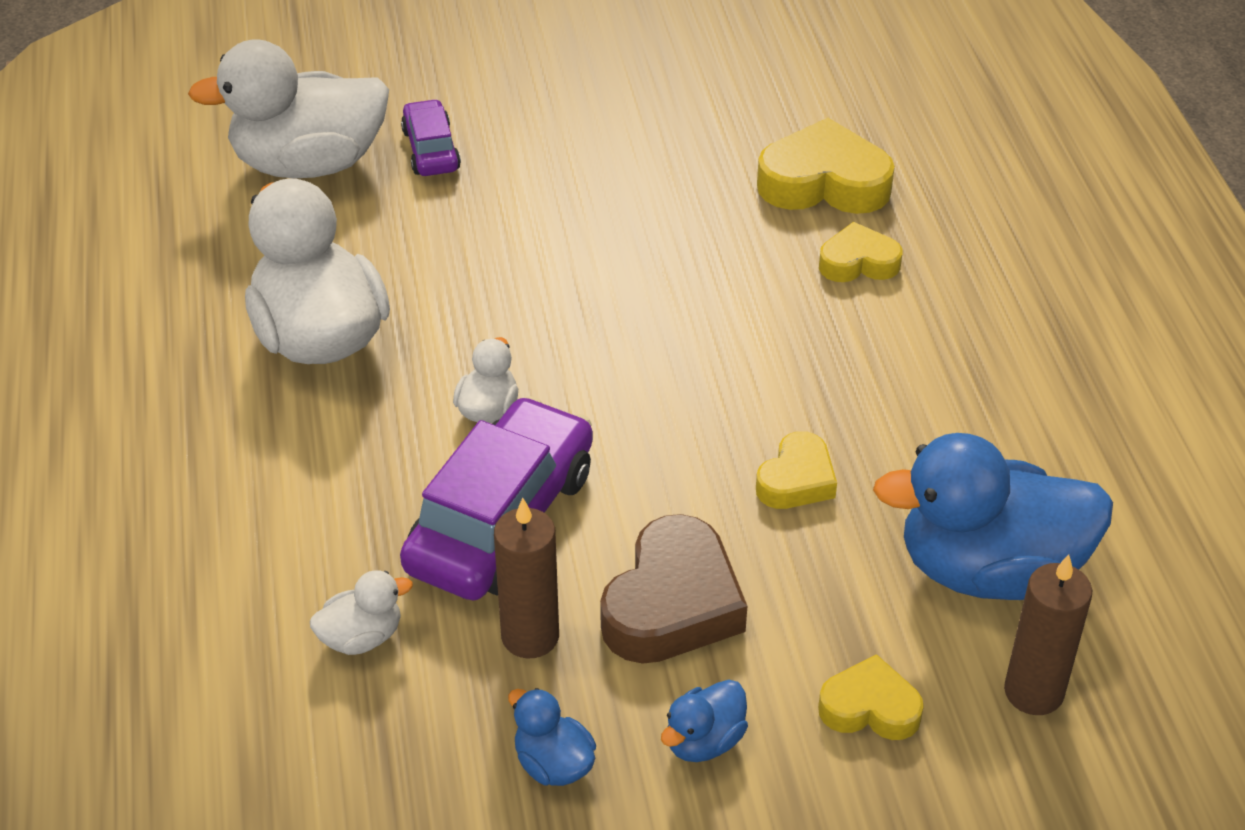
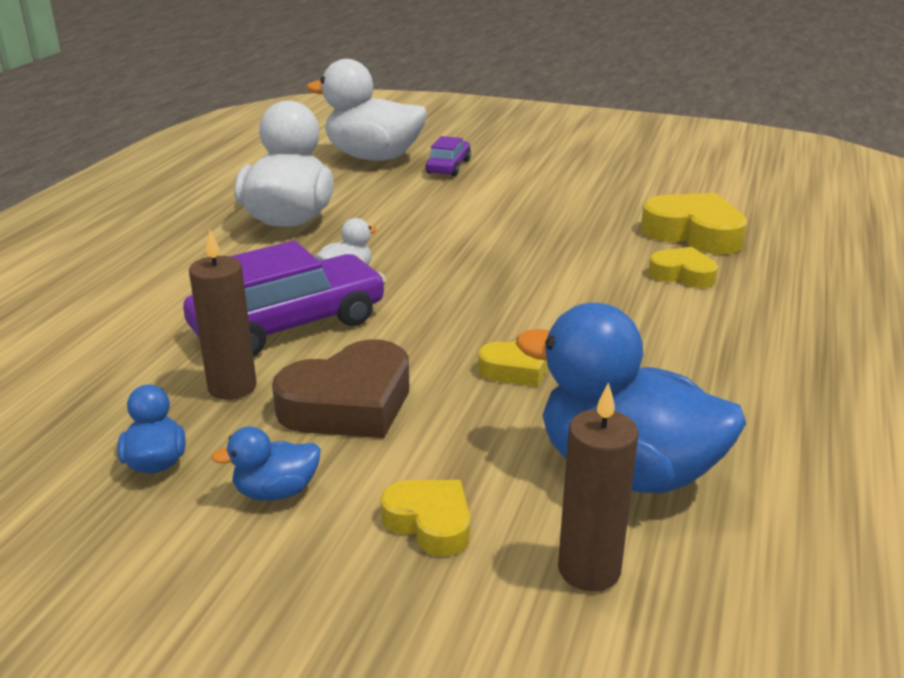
camera: 30 degrees right, 15 degrees down
white duck [310,570,413,655] -> none

